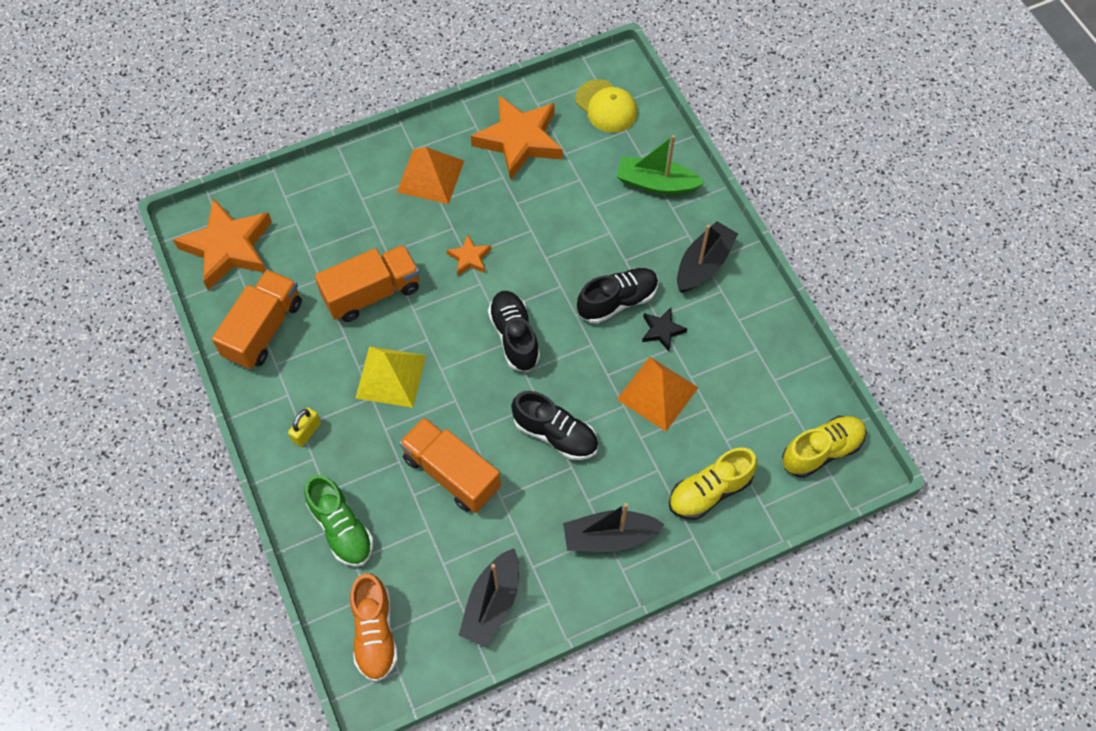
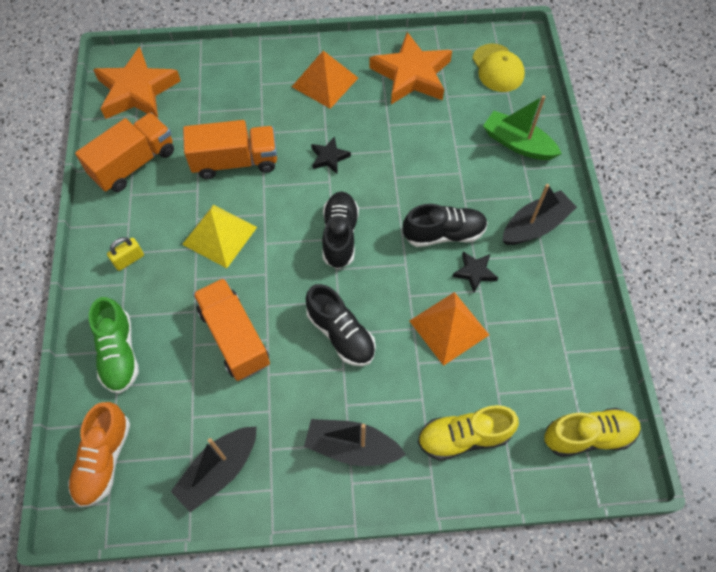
camera: 20 degrees right, 0 degrees up
orange star [446,234,491,276] -> black star [311,137,351,174]

